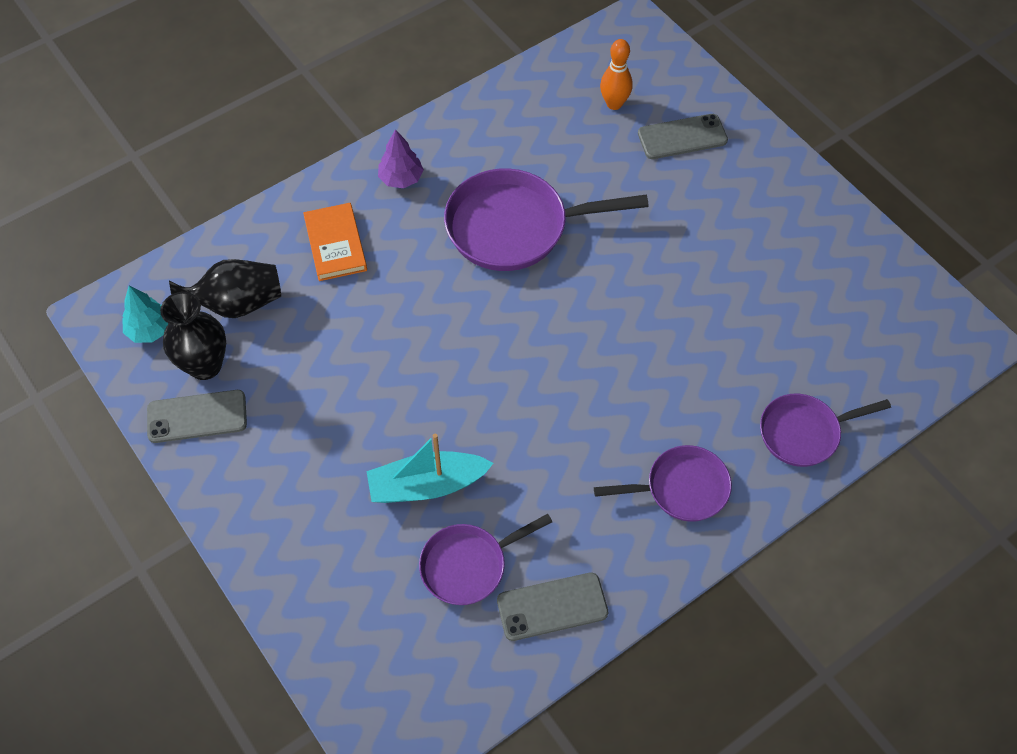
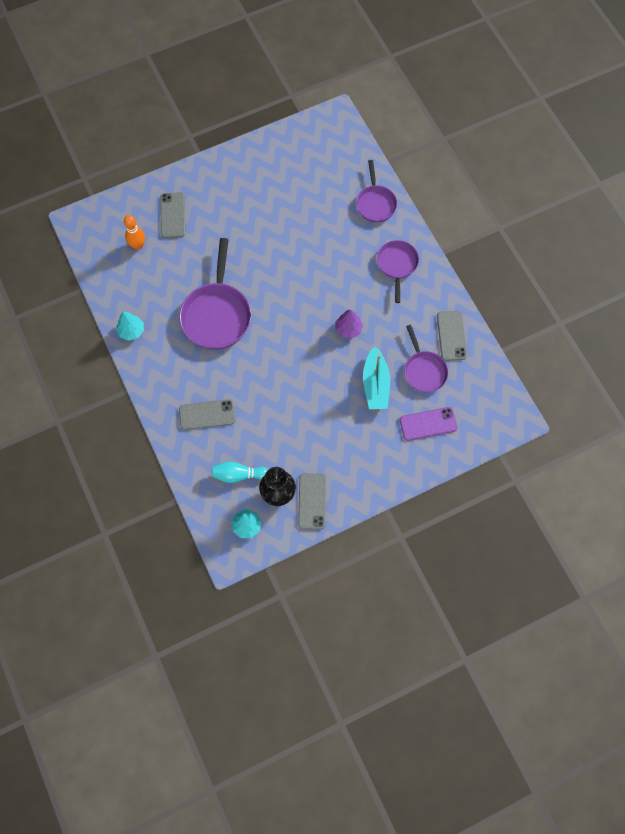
camera: 80 degrees left, 10 degrees up
black vase [169,259,281,318] -> turquoise bowling pin [212,461,268,483]
orange book [303,203,367,281] -> grey phone [179,399,235,430]
purple tree [378,129,424,188] -> purple tree moved to [335,309,363,339]
none -> turquoise tree [116,311,144,341]
none -> purple phone [400,407,458,441]

